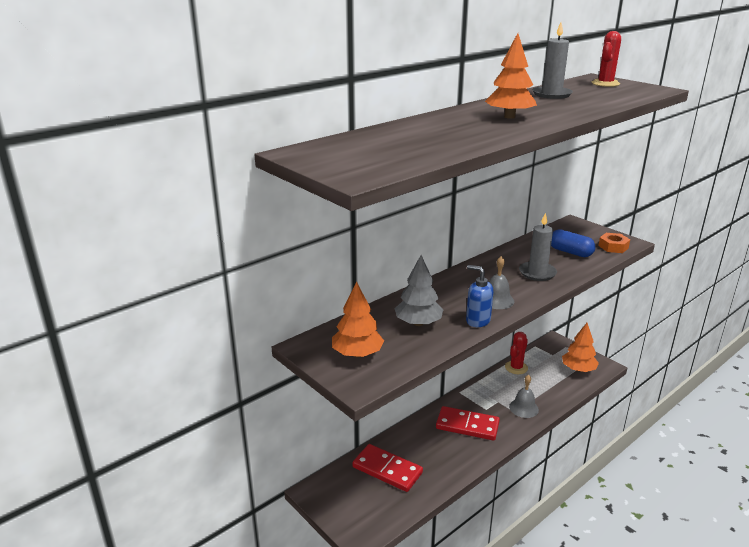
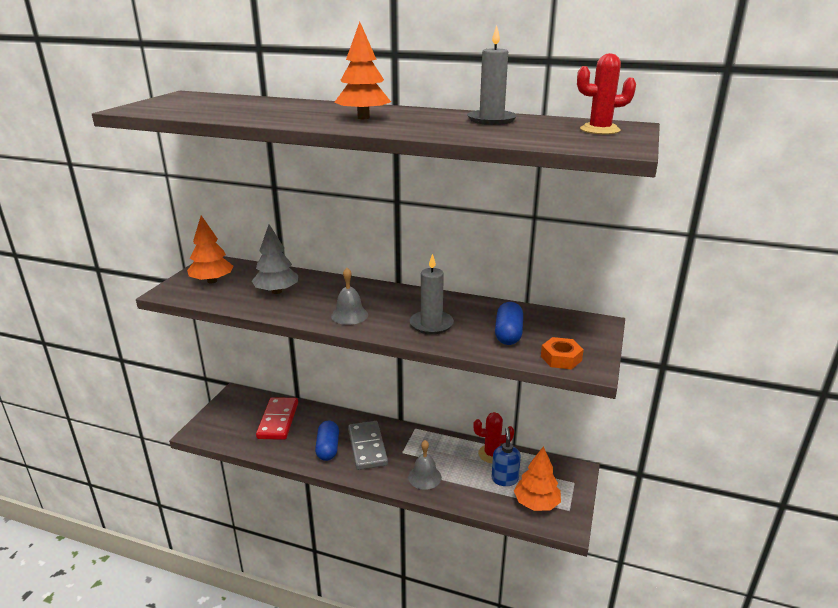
camera: 60 degrees right, 0 degrees up
red domino [436,406,500,441] -> grey domino [348,421,388,470]
blue soap dispenser [466,265,493,327] -> blue soap dispenser moved to [491,427,521,486]
none -> blue capsule [315,420,339,461]

